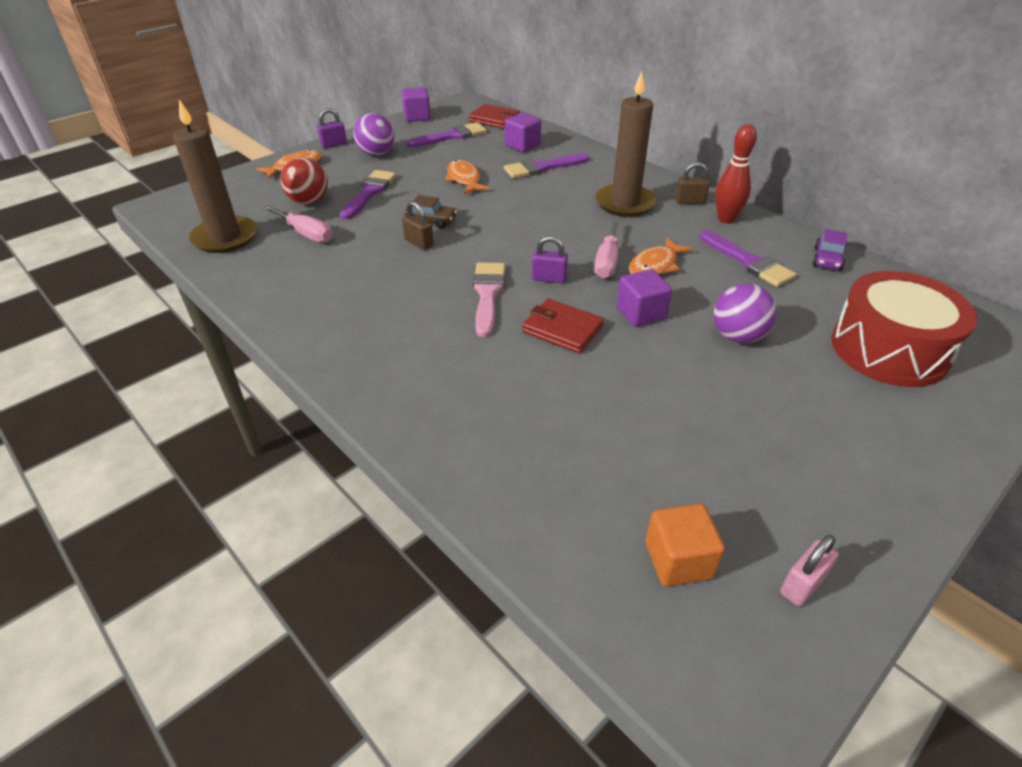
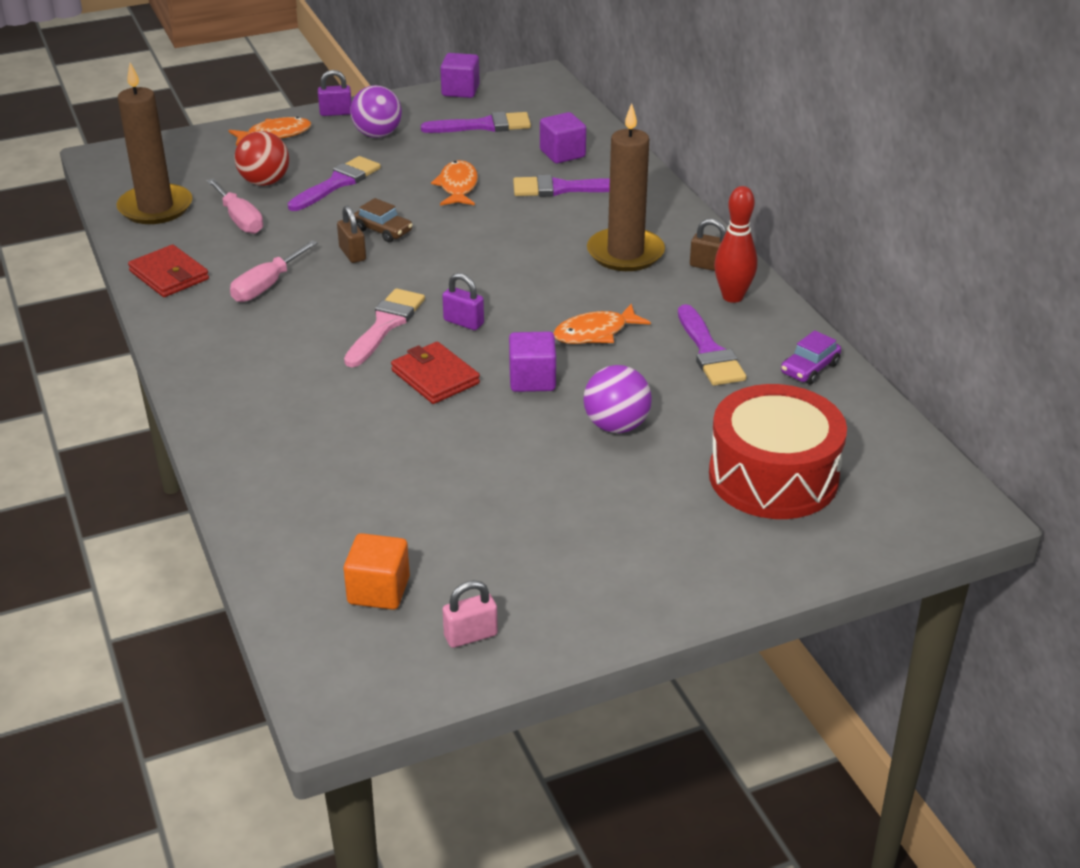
camera: 20 degrees right, 5 degrees down
red wallet [469,104,520,129] -> red wallet moved to [128,244,209,297]
pink screwdriver [594,219,619,279] -> pink screwdriver moved to [230,240,318,302]

